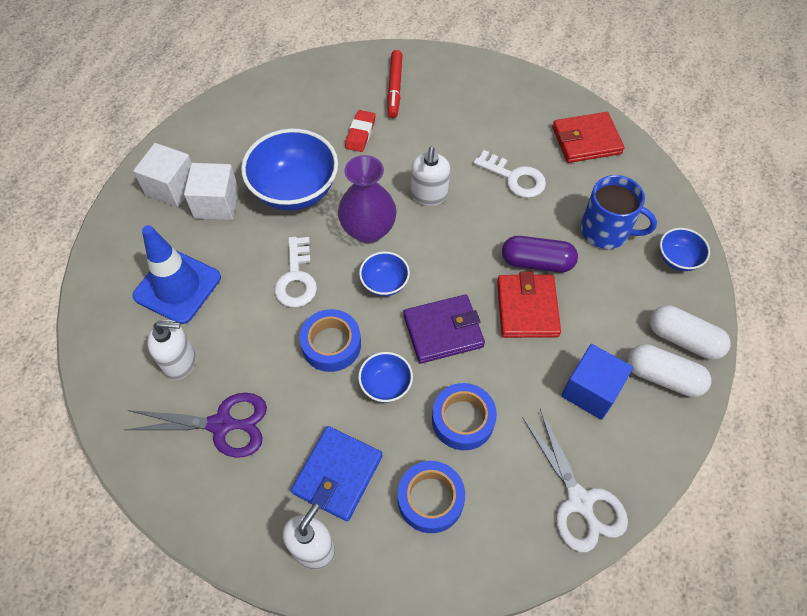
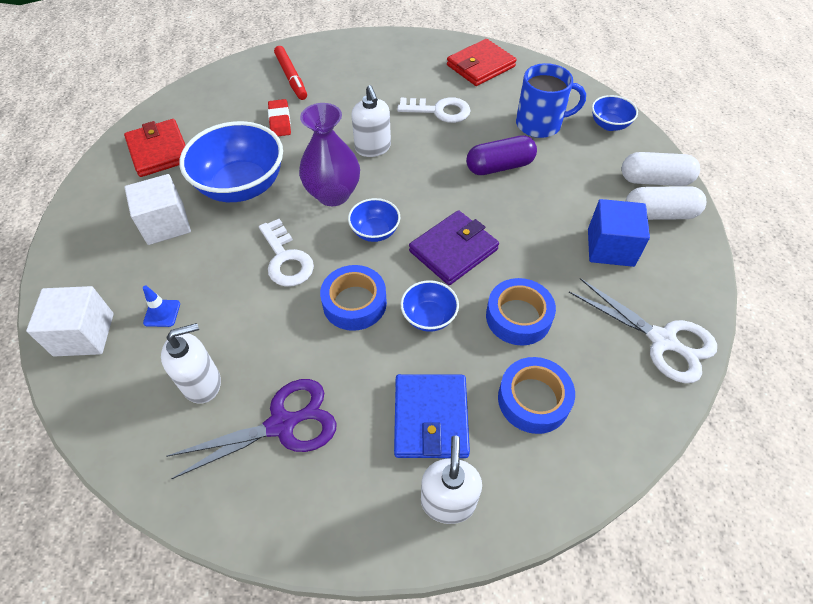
camera: 25 degrees left, 5 degrees down
white cube [133,143,192,207] -> white cube moved to [26,286,114,357]
blue traffic cone [133,225,221,324] -> blue traffic cone [143,285,180,327], size x0.40
red wallet [497,272,561,338] -> red wallet moved to [124,119,185,177]

